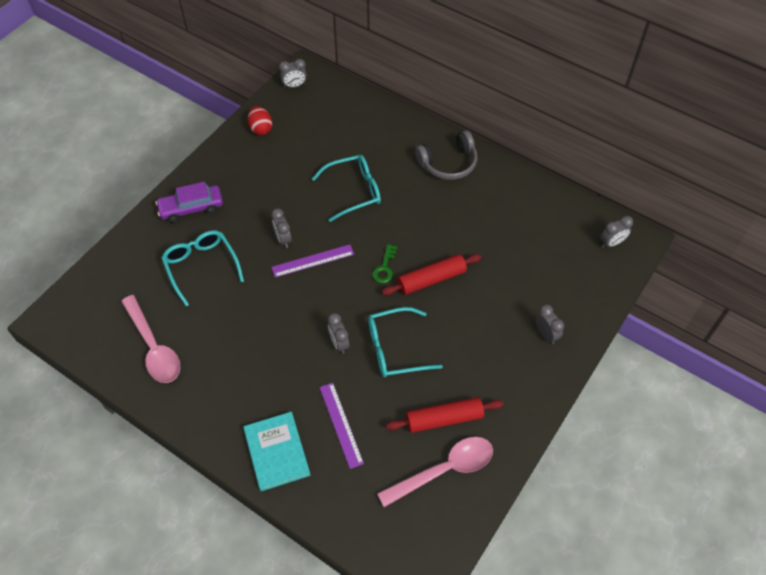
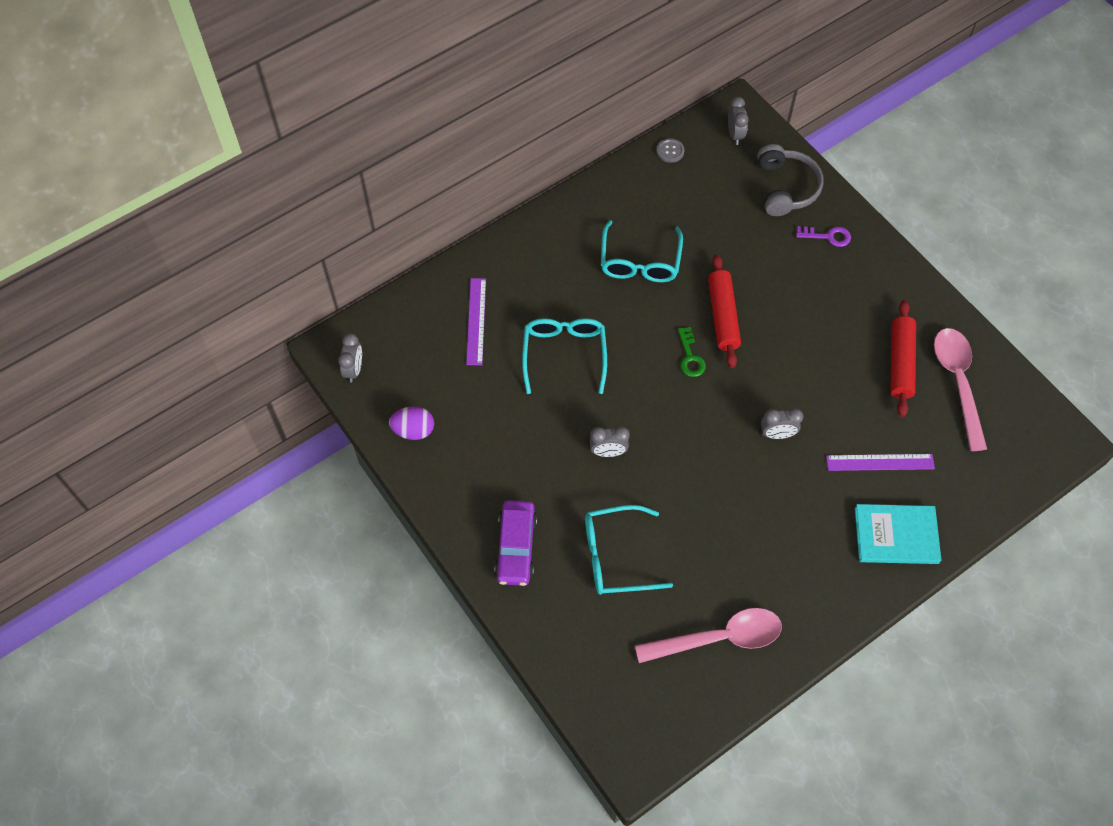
camera: 70 degrees left, 5 degrees up
red egg [248,106,272,135] -> purple egg [389,406,434,440]
purple ruler [272,244,354,277] -> purple ruler moved to [466,278,486,365]
turquoise glasses [368,307,443,378] -> turquoise glasses moved to [601,220,683,282]
green key [372,244,397,283] -> green key turned 45 degrees clockwise [678,327,706,377]
grey headphones [415,130,477,180] -> grey headphones moved to [757,144,823,216]
grey clock [535,304,564,344] -> purple key [796,226,851,247]
none -> grey button [657,138,685,163]

